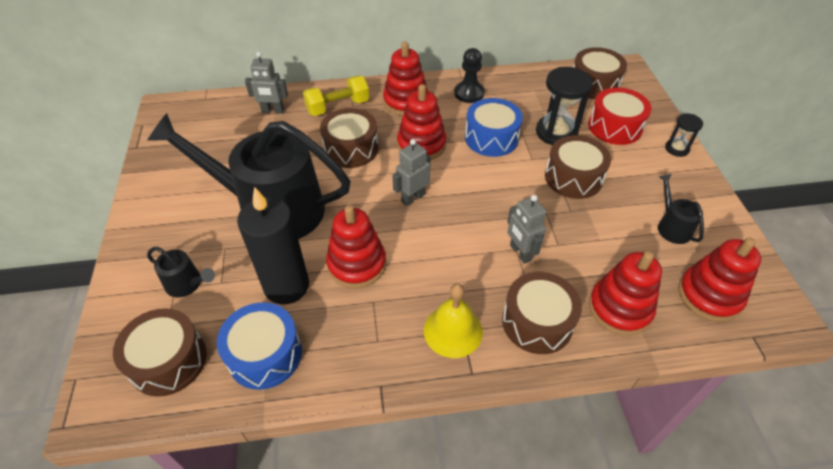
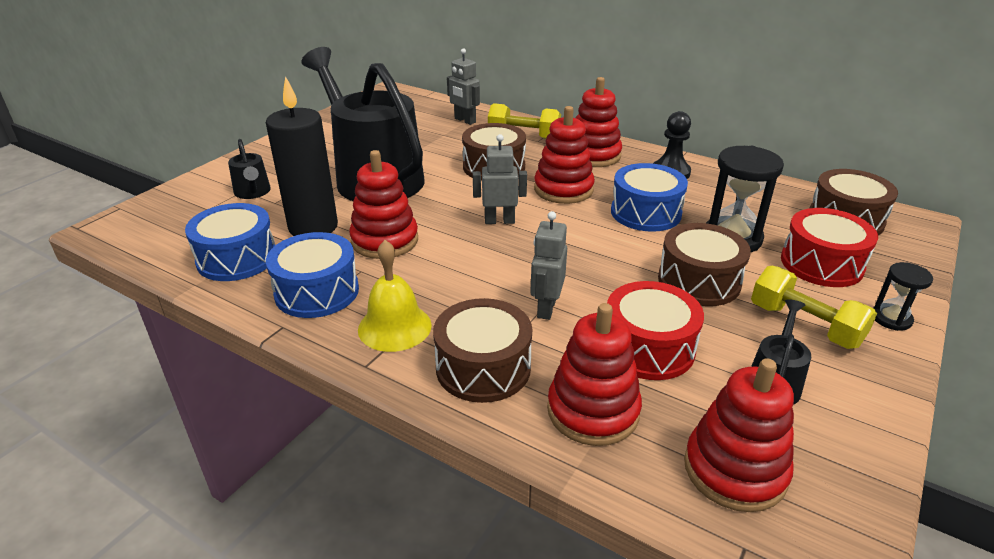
camera: 40 degrees right, 15 degrees down
brown drum [113,308,207,397] -> none
none -> blue drum [266,232,359,318]
none -> red drum [607,281,704,380]
none -> yellow dumbbell [751,266,877,349]

